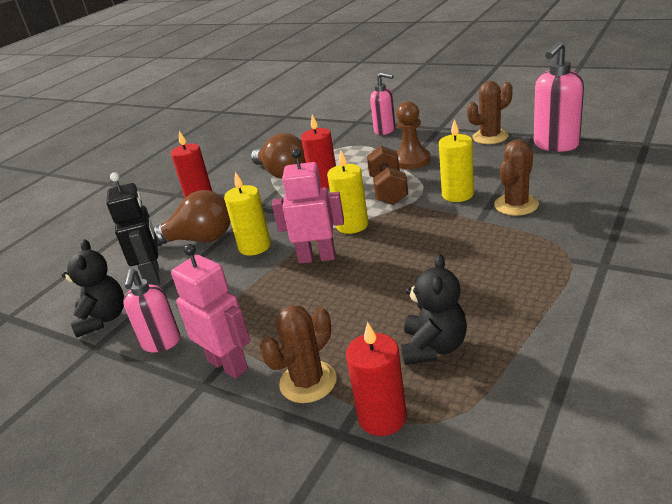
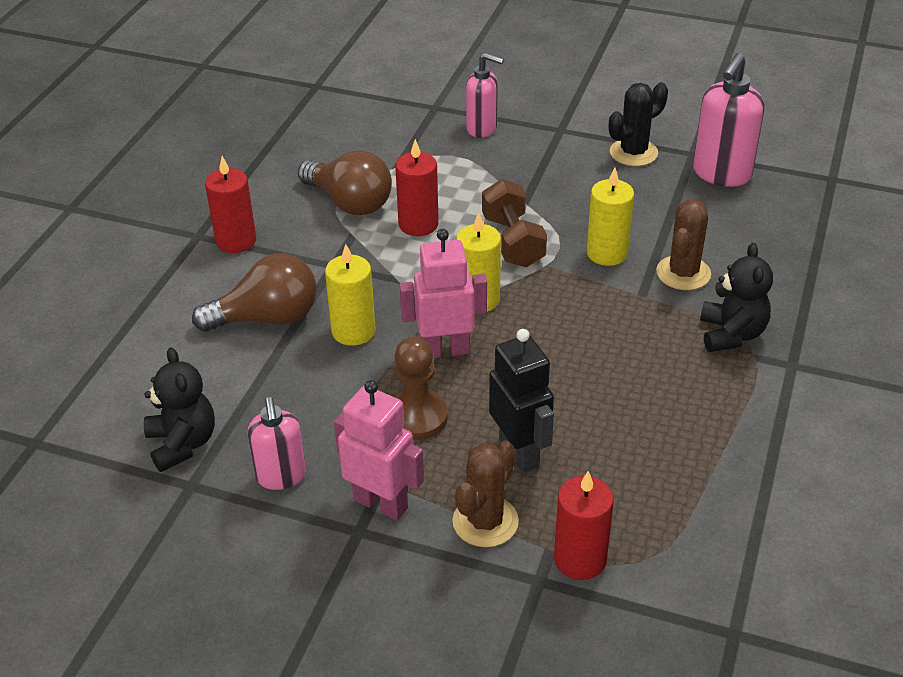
camera: 15 degrees left, 10 degrees up
black robot [106,172,160,285] -> black robot moved to [489,329,554,472]
brown pawn [396,101,431,169] -> brown pawn moved to [393,337,448,440]
black teddy bear [401,254,467,365] -> black teddy bear moved to [700,243,773,352]
brown cactus [467,81,513,144] -> black cactus [609,82,668,166]

